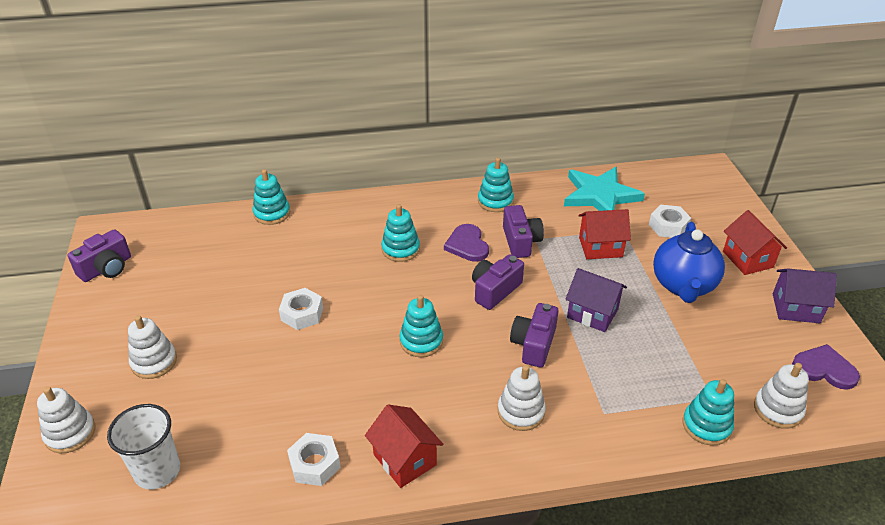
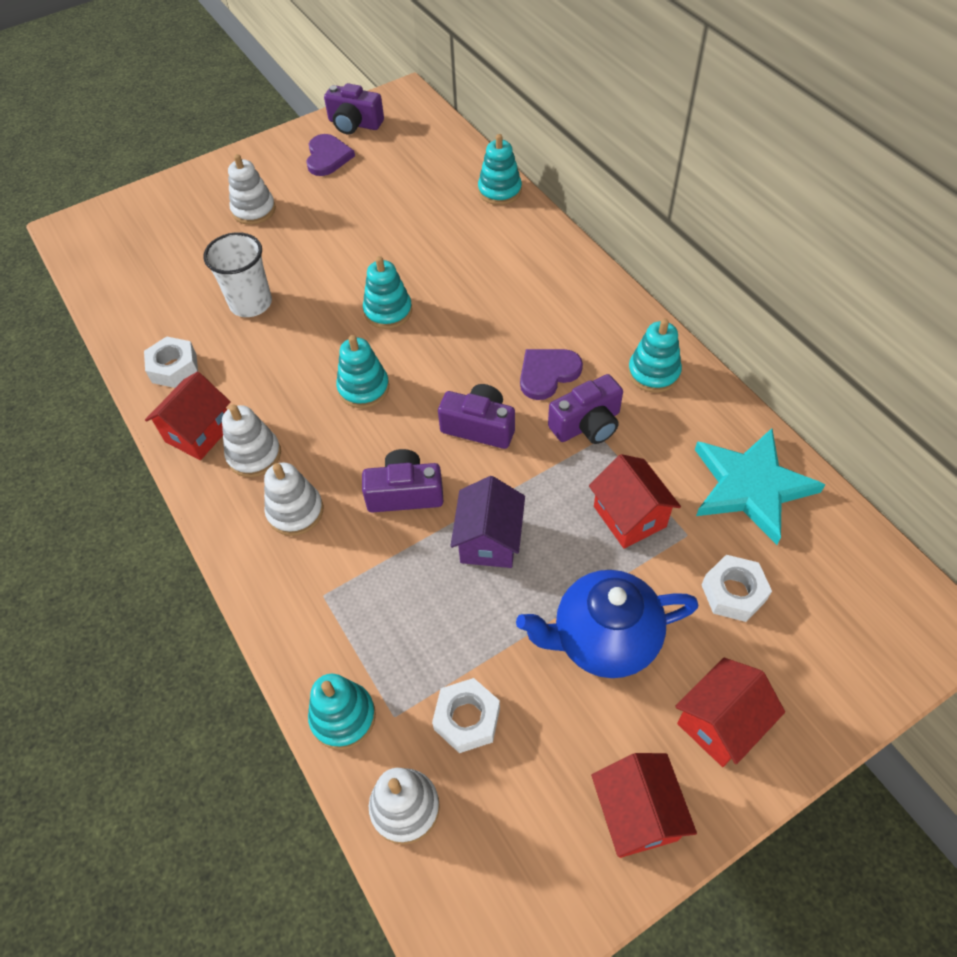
camera: 70 degrees right, 15 degrees up
white stacking toy [37,387,95,453] -> white stacking toy moved to [222,404,281,477]
white cup [107,404,180,489] -> white cup moved to [204,232,272,317]
white nut [279,288,323,330] -> white nut moved to [432,678,500,753]
turquoise stacking toy [381,204,420,262] -> turquoise stacking toy moved to [363,256,412,329]
purple house [773,268,837,323] -> red house [591,753,697,858]
purple heart [792,344,860,390] -> purple heart moved to [306,134,355,176]

